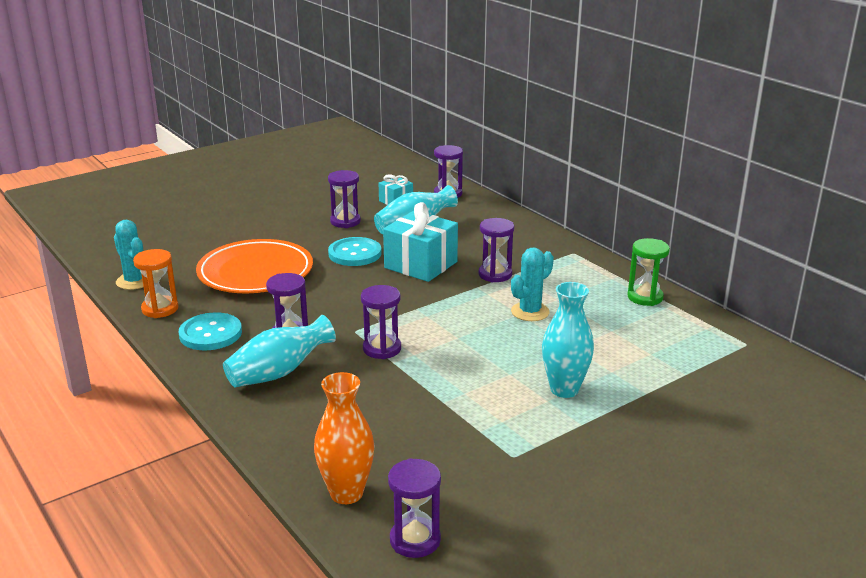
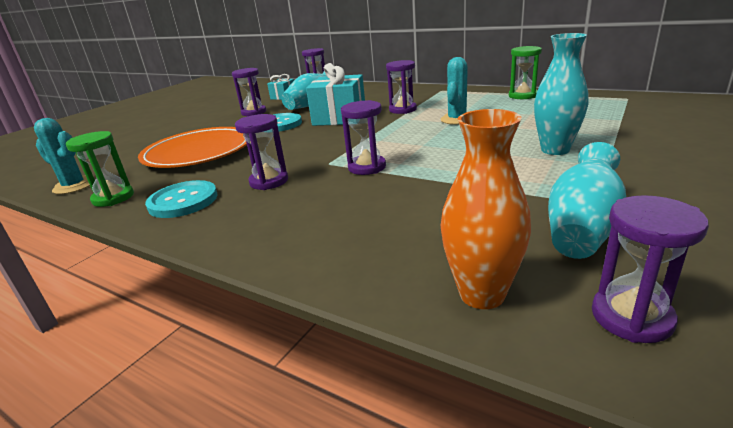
camera: 20 degrees left, 0 degrees up
orange hourglass [133,249,179,318] -> green hourglass [66,131,134,207]
turquoise vase [223,315,336,387] -> turquoise vase moved to [548,142,626,259]

